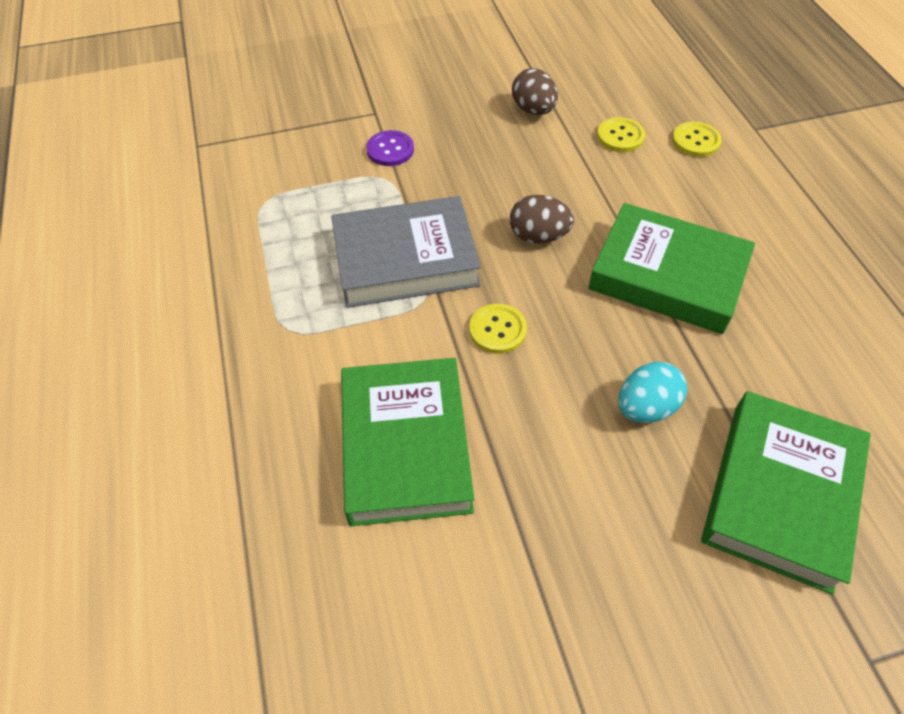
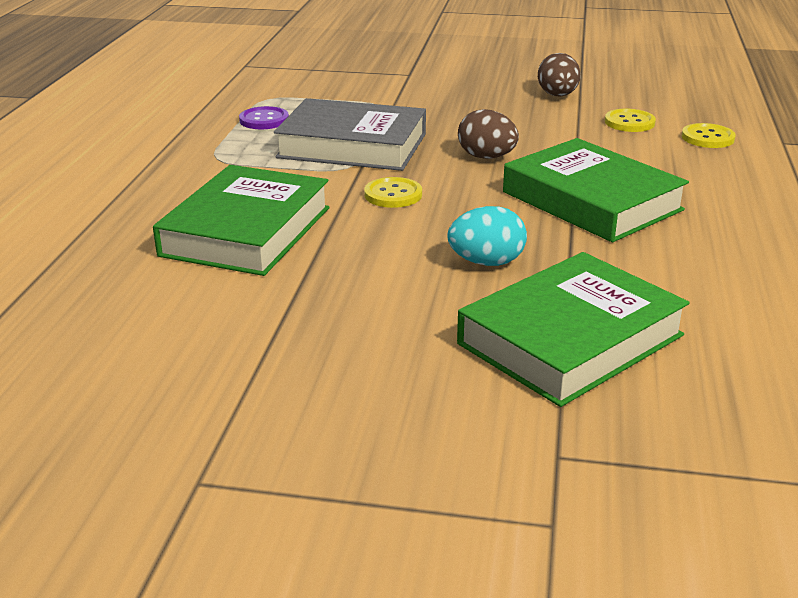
camera: 25 degrees right, 25 degrees down
purple button [366,130,414,166] -> purple button moved to [239,106,289,129]

